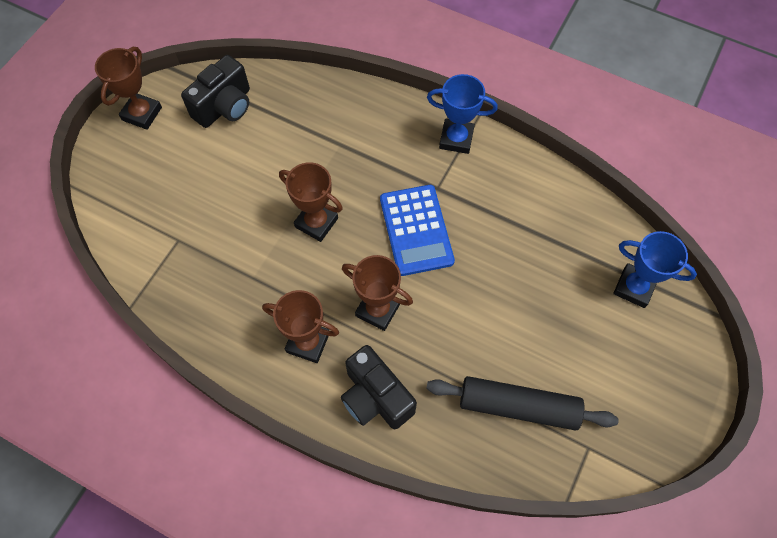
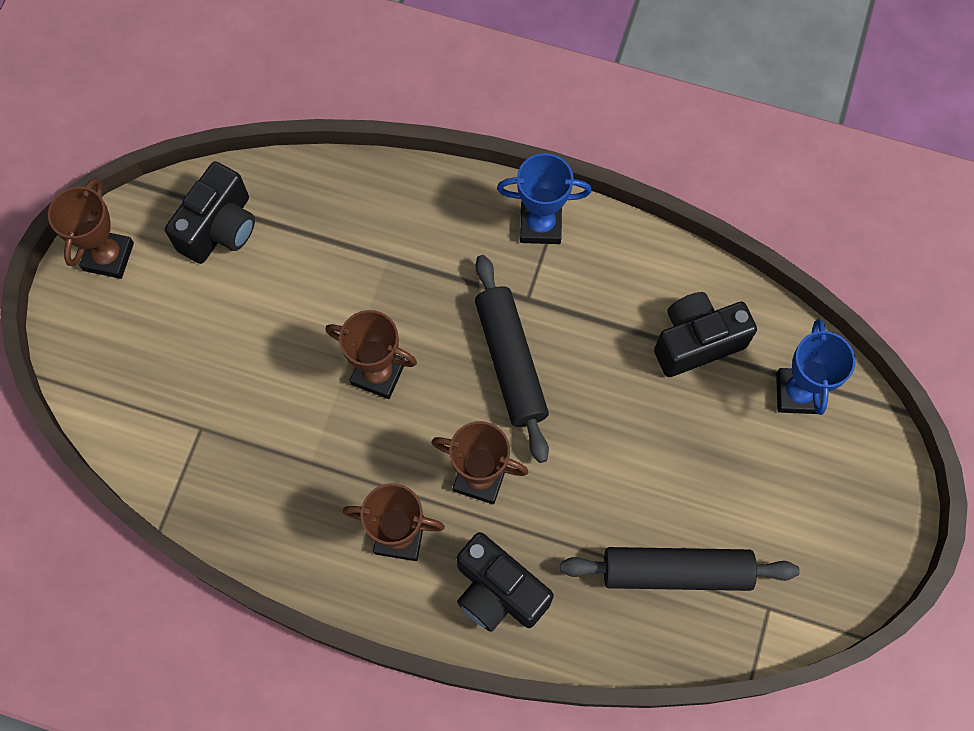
camera: 10 degrees left, 5 degrees up
blue calculator [380,185,455,276] -> black rolling pin [475,255,549,463]
blue trophy [613,231,697,308] -> blue trophy turned 75 degrees clockwise [776,319,856,415]
none -> black camera [654,292,757,377]

